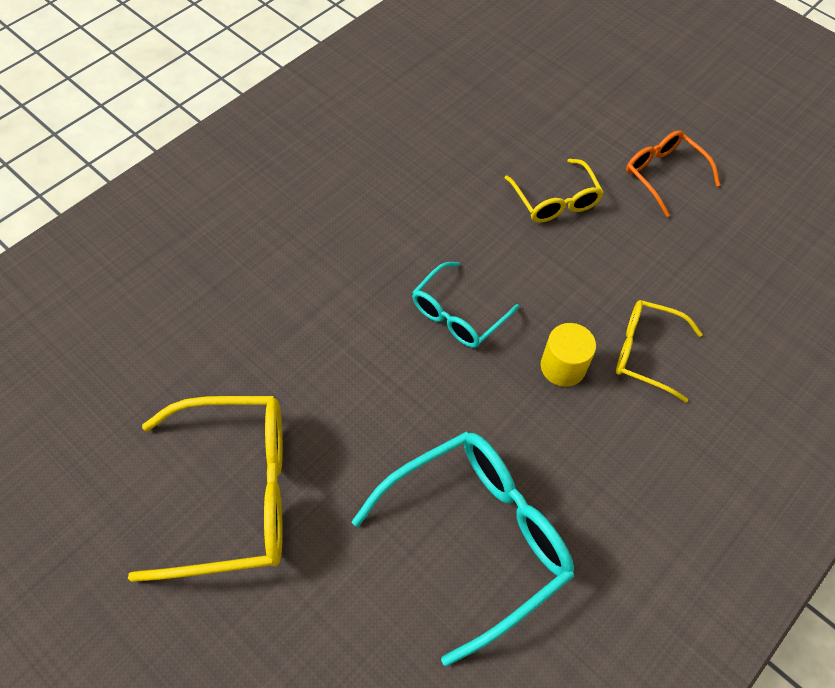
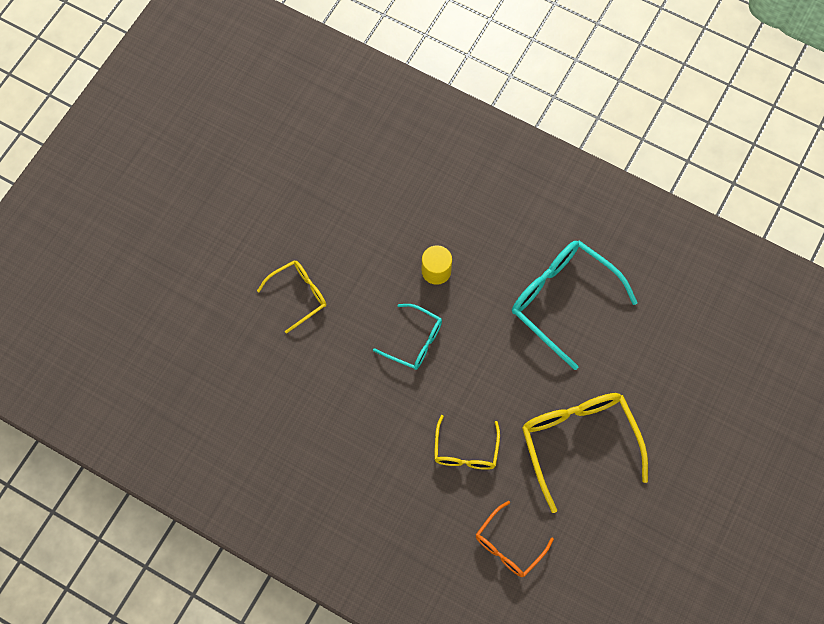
camera: 100 degrees left, 10 degrees up
yellow glasses [616,300,703,402] -> yellow glasses moved to [434,415,500,470]
orange glasses [626,130,720,217] -> orange glasses moved to [476,501,554,577]

